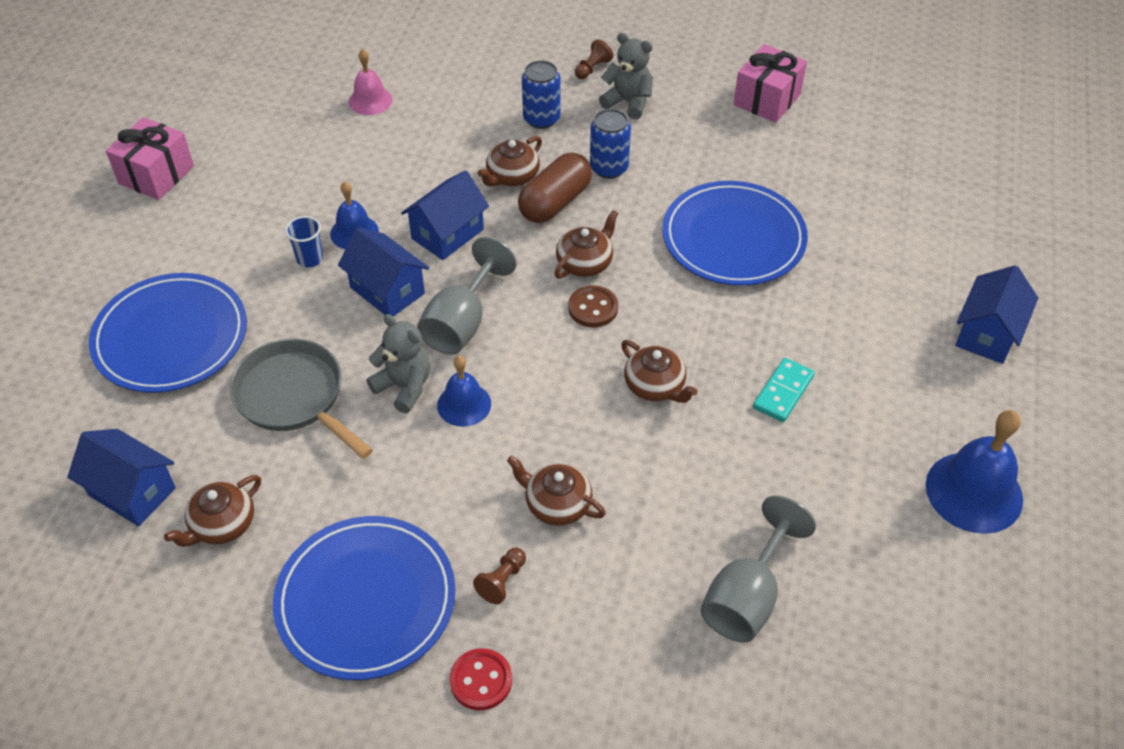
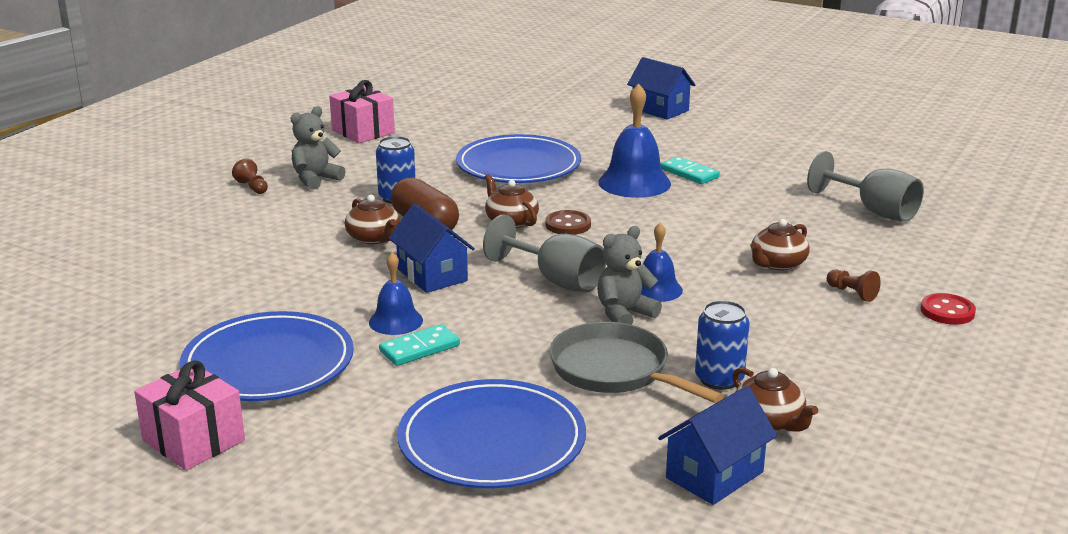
camera: 75 degrees left, 25 degrees down
grey pan [230,339,373,459] -> grey pan turned 75 degrees clockwise [549,322,724,403]
blue plate [273,516,456,680] -> blue plate moved to [180,311,354,401]
blue cup [285,216,323,267] -> turquoise domino [379,324,460,366]
blue house [338,227,429,316] -> none
pink bell [349,49,392,115] -> none
blue can [522,60,560,129] -> blue can moved to [695,300,750,390]
brown teapot [621,340,697,403] -> none
blue bell [926,410,1023,534] -> blue bell moved to [598,83,671,198]

